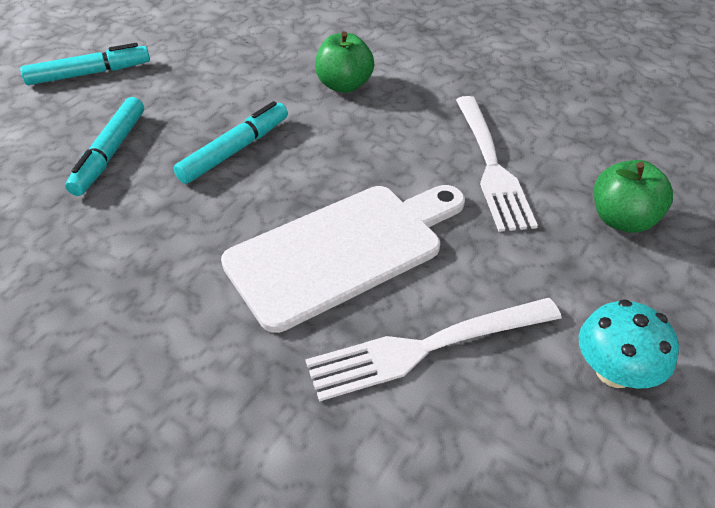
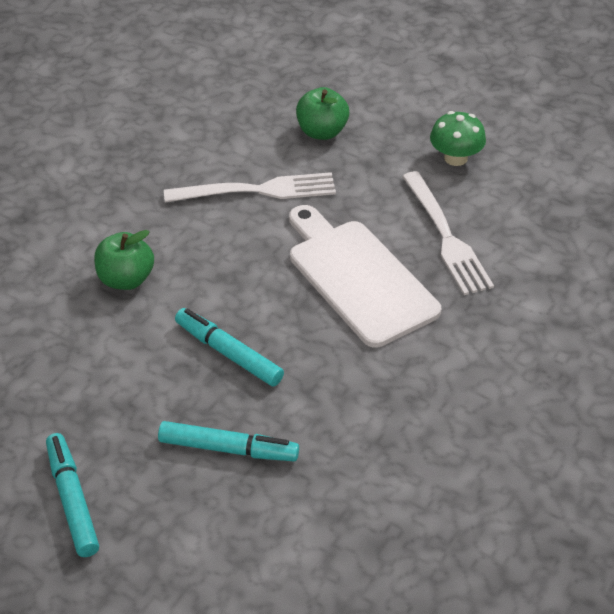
camera: 90 degrees left, 0 degrees up
turquoise mushroom [579,299,679,388] -> green mushroom [430,111,486,166]

